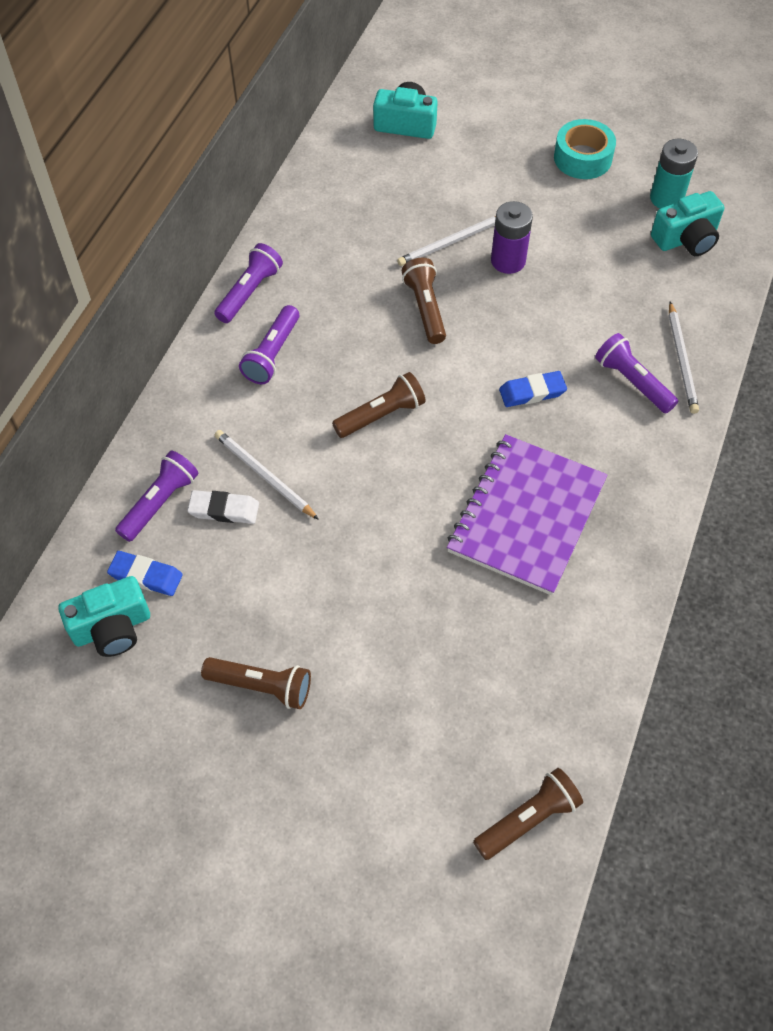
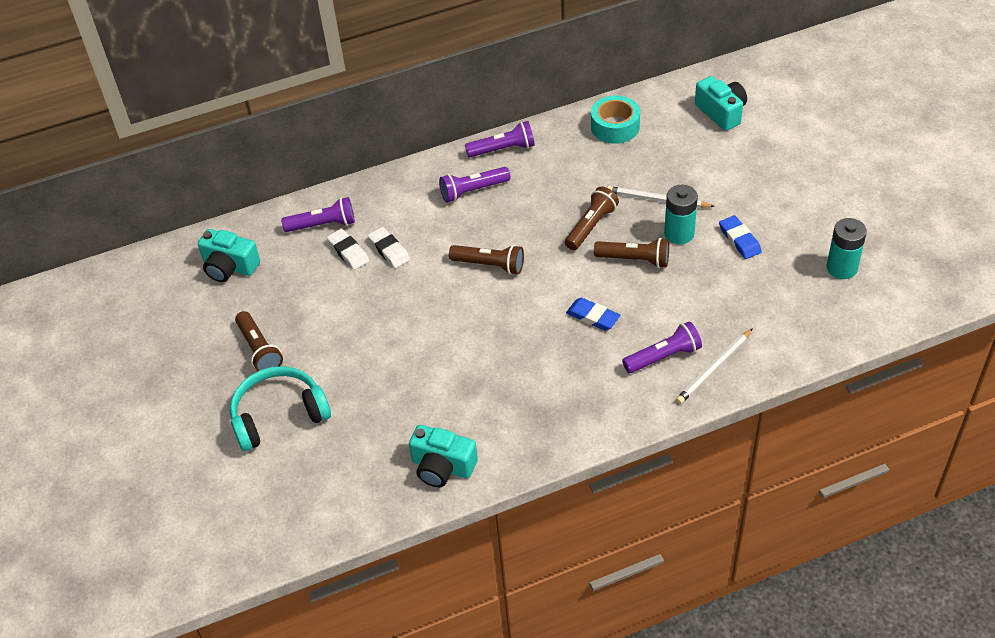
camera: 50 degrees right, 10 degrees down
blue eraser [107,551,183,596] -> blue eraser moved to [719,215,762,259]
white pencil [214,430,319,520] -> white eraser [367,227,410,268]
purple notebook [447,434,608,596] -> none
brown flashlight [473,768,583,860] -> brown flashlight moved to [594,238,669,268]
purple battery [491,201,533,274] -> turquoise battery [664,185,698,245]
turquoise tape [554,119,616,179] -> turquoise tape moved to [591,95,640,144]
purple flashlight [595,333,678,414] -> purple flashlight turned 60 degrees clockwise [622,322,702,373]
turquoise camera [651,191,724,256] -> turquoise camera moved to [409,425,478,487]
none -> turquoise headphones [230,366,331,451]

